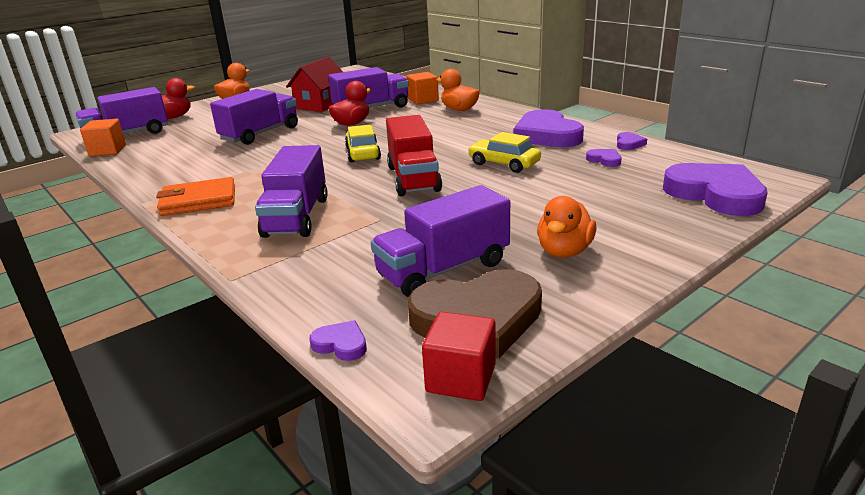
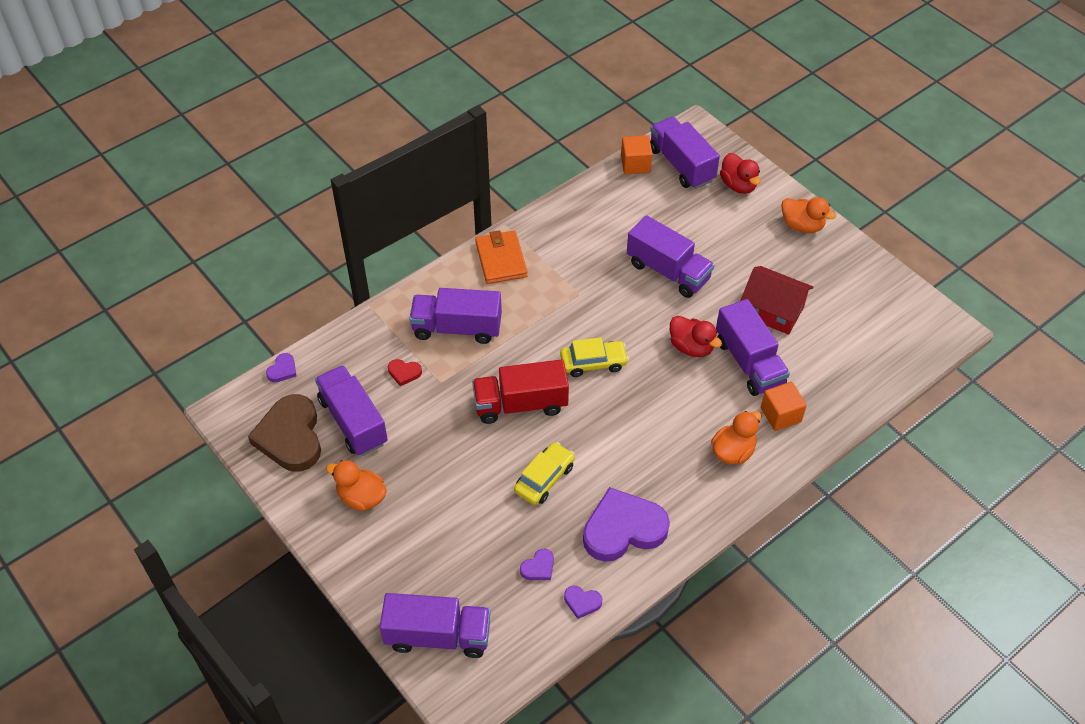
camera: 90 degrees right, 25 degrees up
red cube [422,312,496,401] -> none
purple heart [663,163,768,216] -> purple truck [380,593,491,658]
none -> red heart [388,359,422,386]

